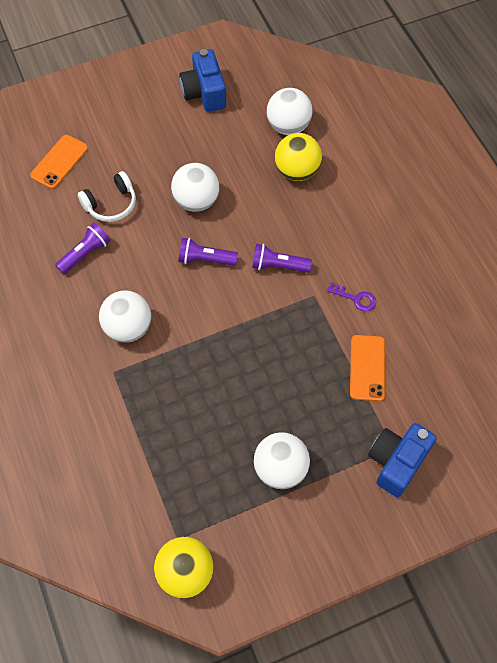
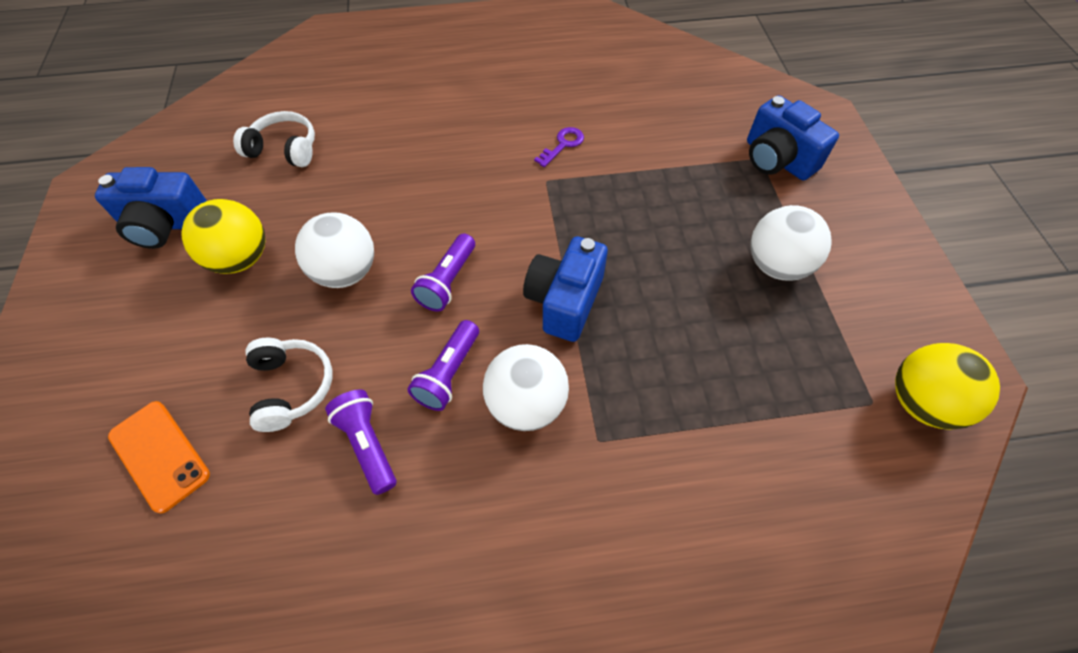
camera: 75 degrees left, 5 degrees down
purple flashlight [252,244,312,273] -> purple flashlight moved to [407,320,479,411]
white ball [267,88,313,135] -> white headphones [233,111,315,167]
yellow ball [275,133,322,181] -> yellow ball moved to [181,199,265,274]
orange phone [350,335,385,401] -> none
none -> blue camera [523,236,608,342]

